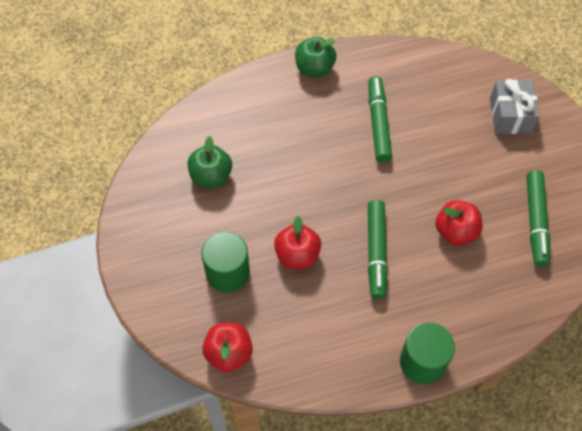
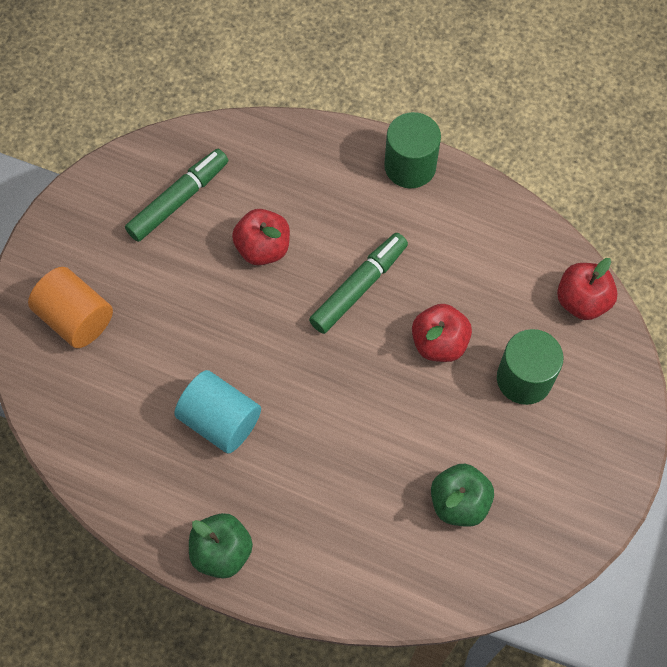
camera: 140 degrees left, 5 degrees up
green marker [369,76,392,163] -> turquoise cylinder [174,370,261,454]
grey gift [490,79,540,134] -> orange cylinder [28,267,113,348]

